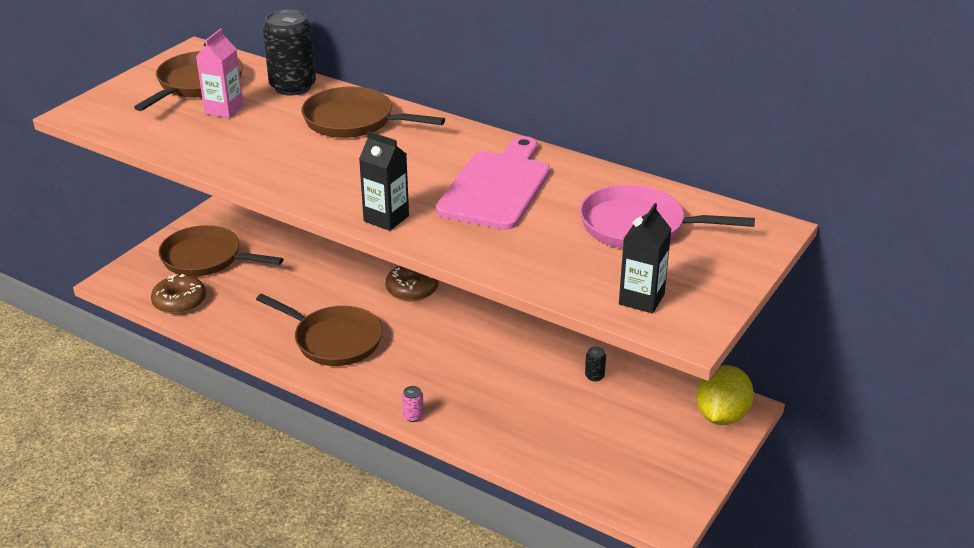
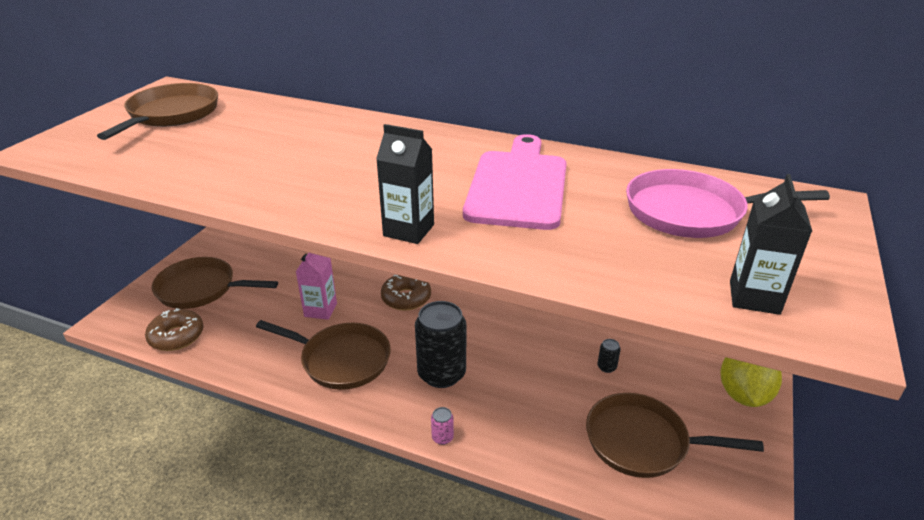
camera: 10 degrees left, 0 degrees up
pink carton [196,28,244,118] -> pink carton moved to [296,253,337,320]
black can [263,9,316,96] -> black can moved to [415,301,466,388]
brown pan [301,87,445,138] -> brown pan moved to [586,393,764,478]

